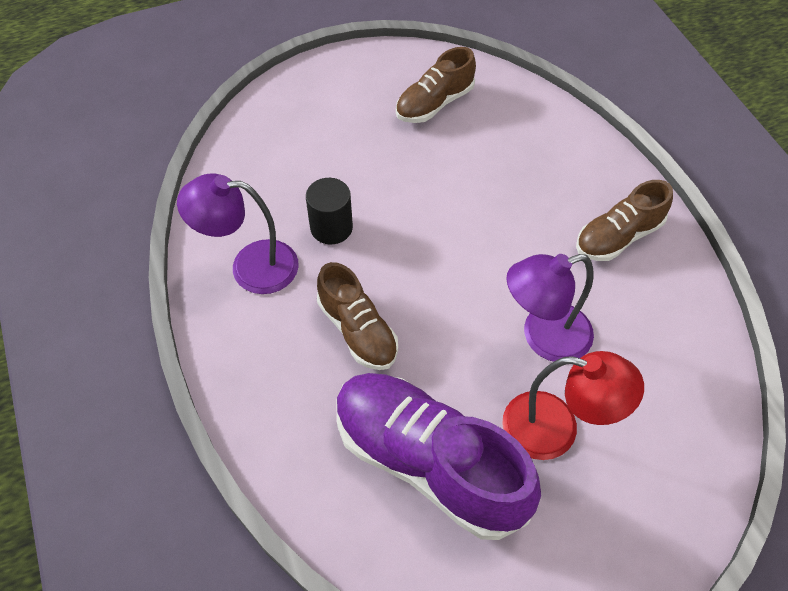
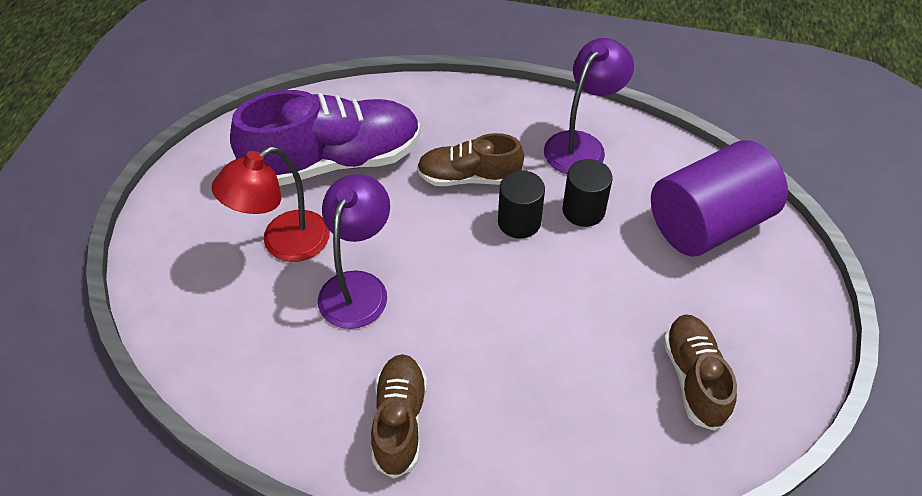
camera: 125 degrees right, 5 degrees down
none -> black cylinder [498,170,545,239]
none -> purple cylinder [651,140,788,256]

